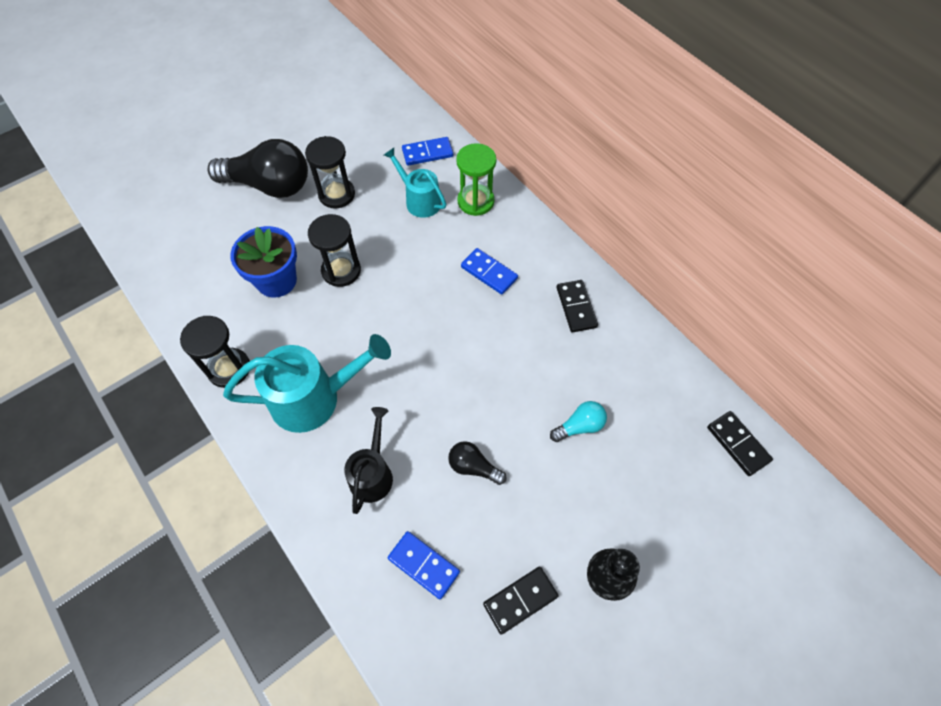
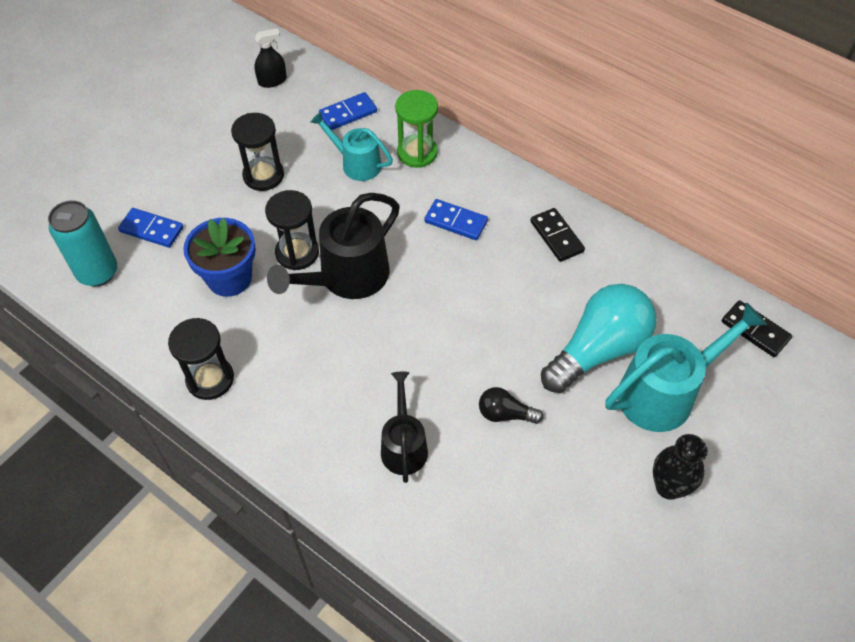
camera: 15 degrees left, 5 degrees down
black light bulb [208,139,308,198] -> none
turquoise watering can [223,334,391,433] -> turquoise watering can moved to [605,302,767,432]
blue domino [388,531,460,599] -> blue domino moved to [118,208,183,248]
black domino [483,567,558,635] -> none
turquoise light bulb [550,401,607,442] -> turquoise light bulb [541,284,657,393], size x2.14
none -> turquoise can [48,200,117,286]
none -> black spray bottle [254,28,287,88]
none -> black watering can [267,193,400,299]

